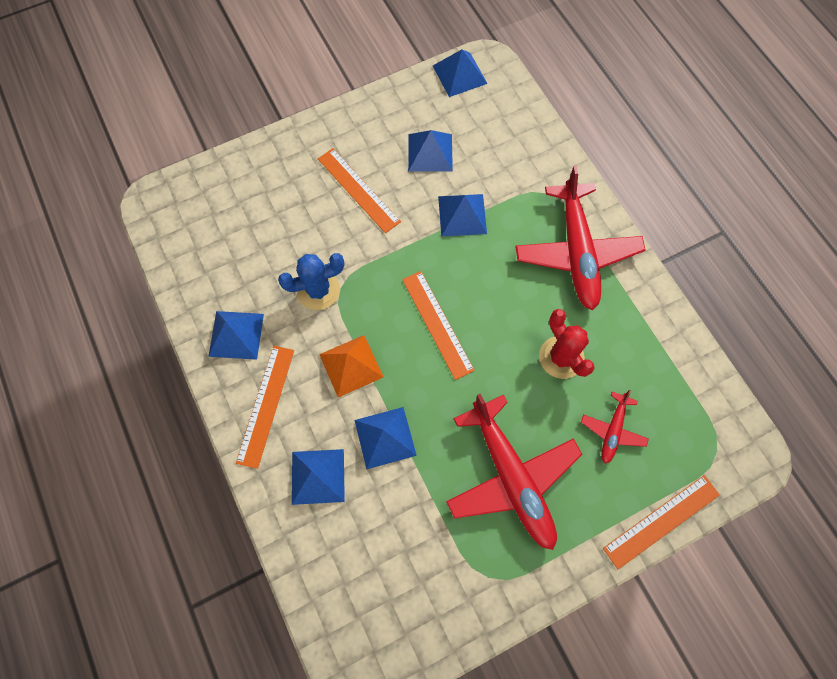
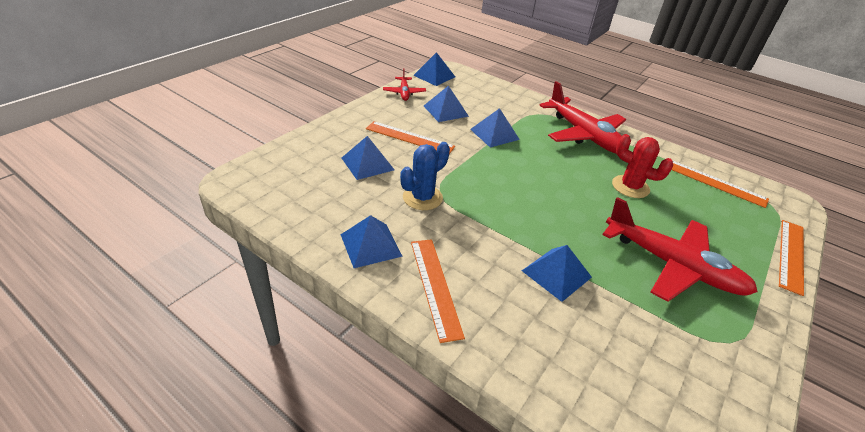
camera: 30 degrees left, 30 degrees down
blue pyramid [292,449,345,505] -> blue pyramid moved to [342,136,394,180]
orange pyramid [319,335,383,397] -> none
orange ruler [402,271,475,380] -> orange ruler moved to [671,160,769,208]
red plane [581,390,649,464] -> red plane moved to [383,68,426,101]

